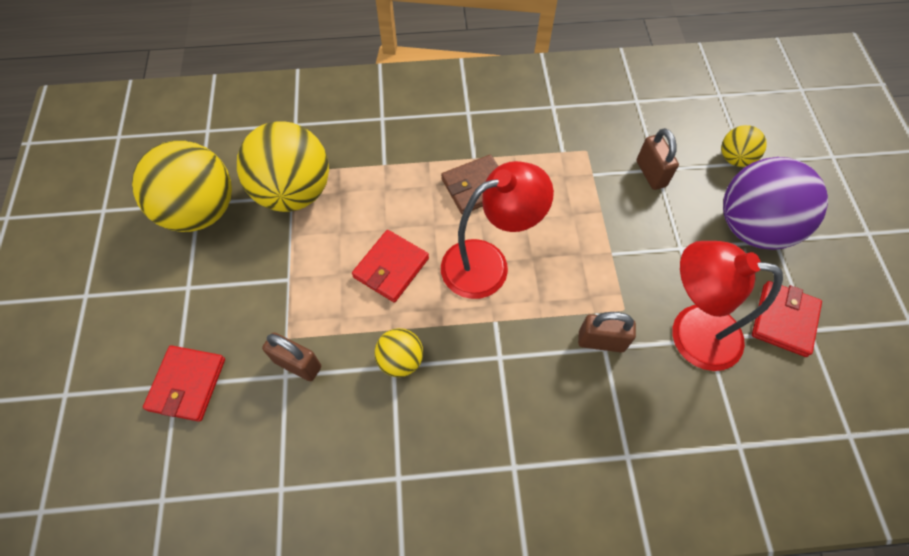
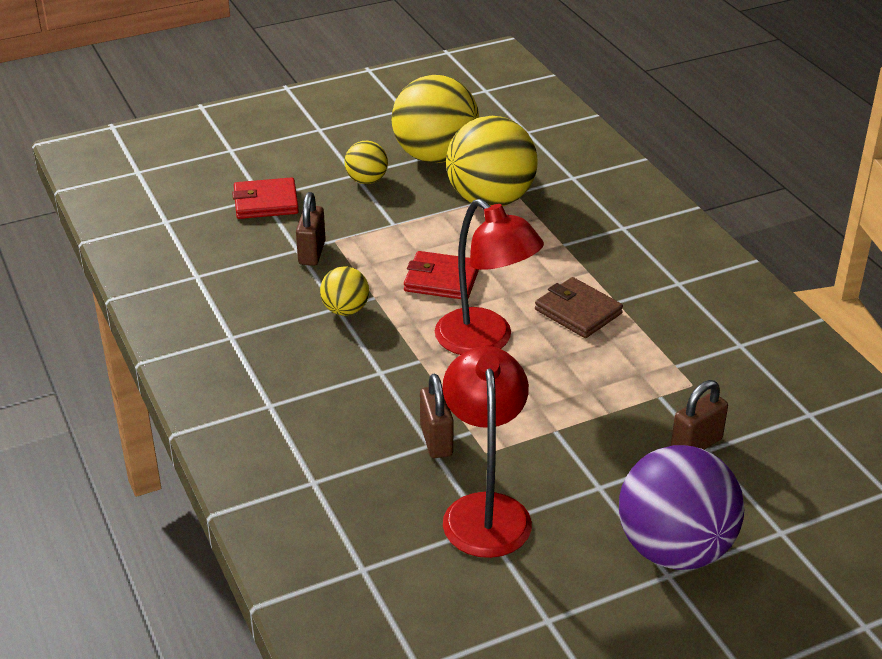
camera: 70 degrees right, 25 degrees down
yellow ball [721,125,767,167] -> yellow ball moved to [344,141,388,184]
red wallet [752,281,822,357] -> none

